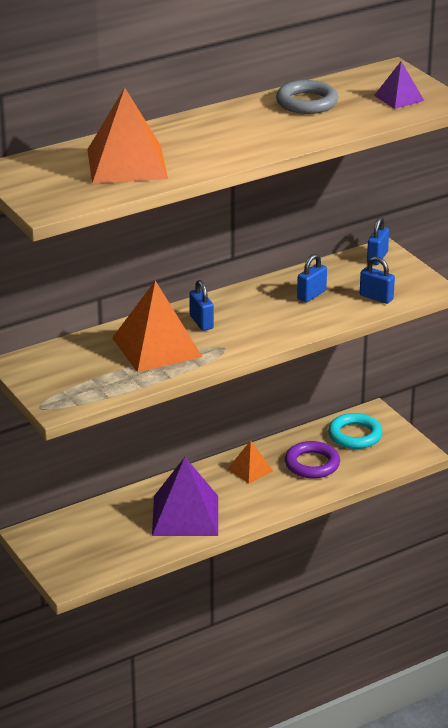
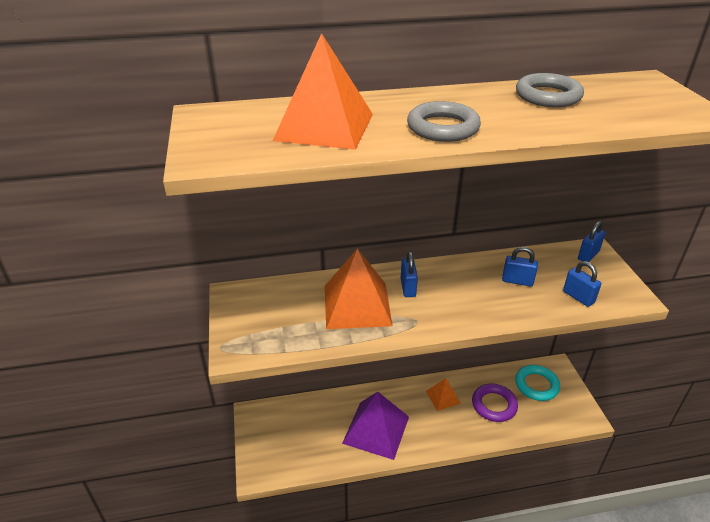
camera: 20 degrees right, 5 degrees up
blue padlock [297,254,327,302] -> blue padlock turned 45 degrees clockwise [502,247,538,286]
purple pyramid [374,61,424,109] -> none
none -> grey ring [407,101,481,142]

